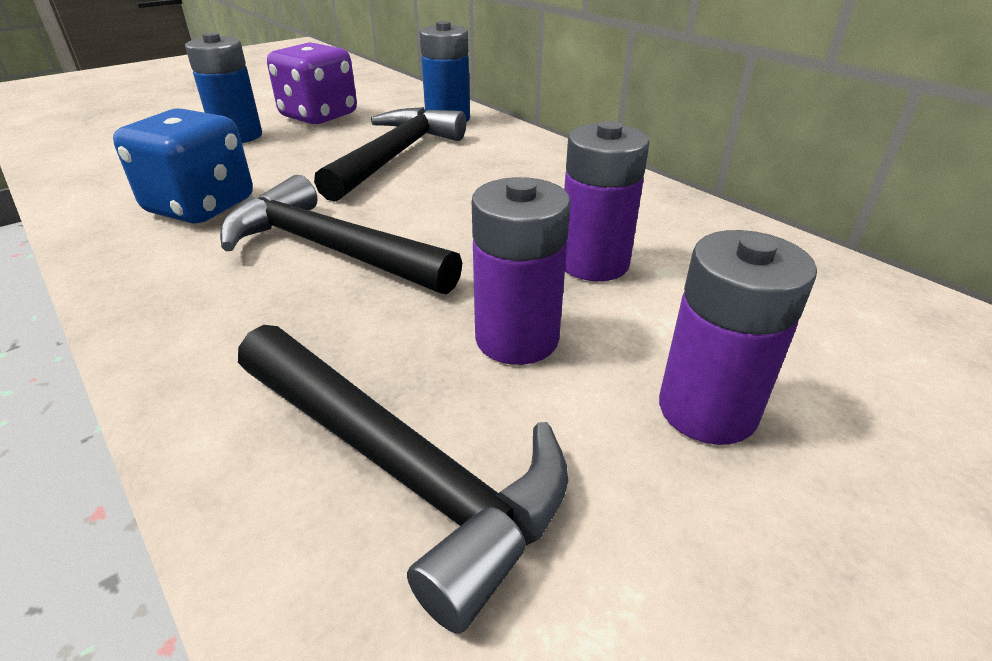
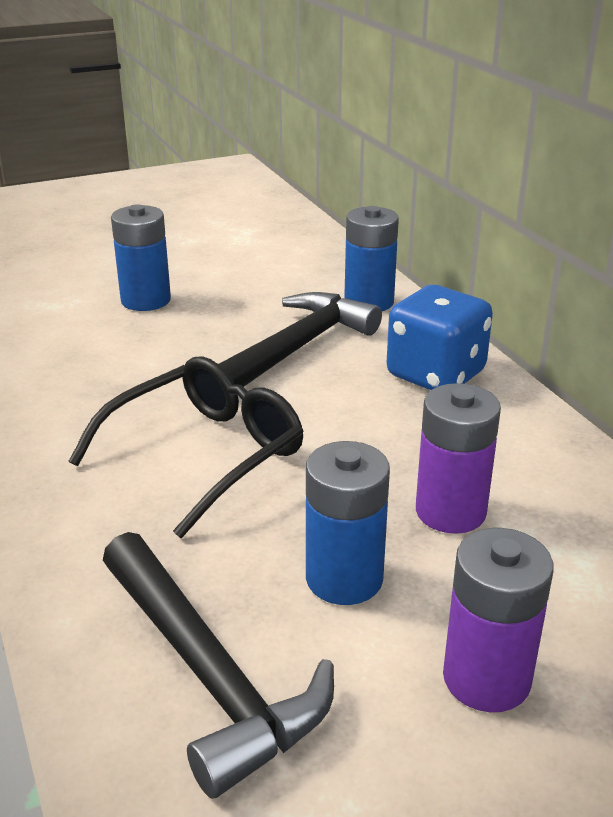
camera: 15 degrees right, 5 degrees down
blue dice [113,109,253,224] -> blue dice moved to [386,285,493,390]
black hammer [220,175,462,294] -> black glasses [69,356,304,538]
purple dice [267,42,357,125] -> none
purple battery [472,177,571,365] -> blue battery [306,441,390,605]

